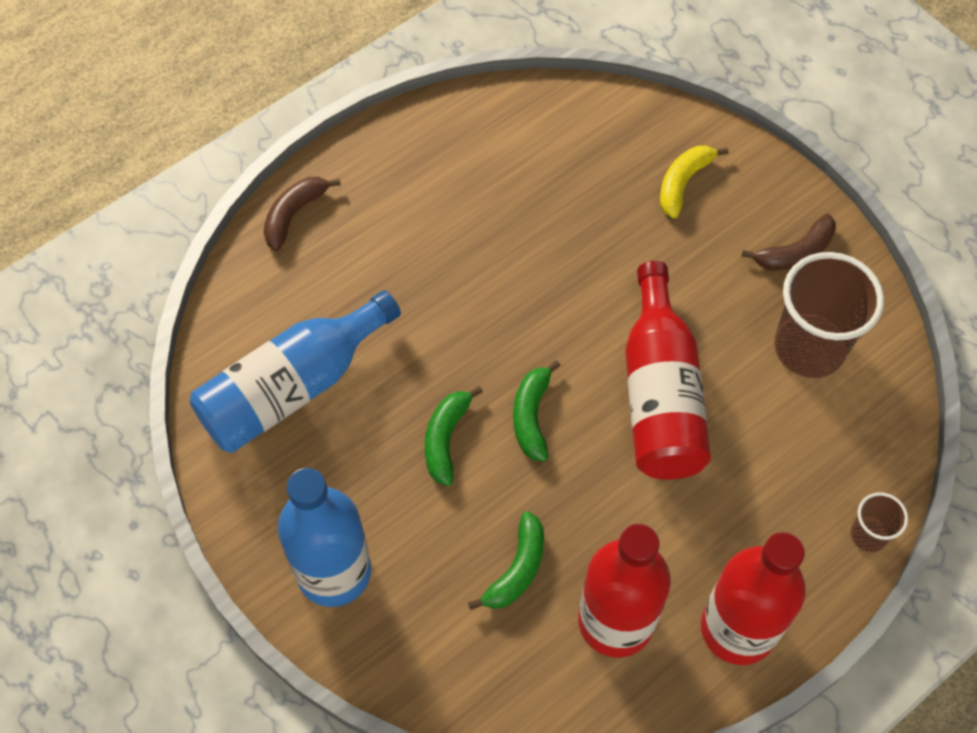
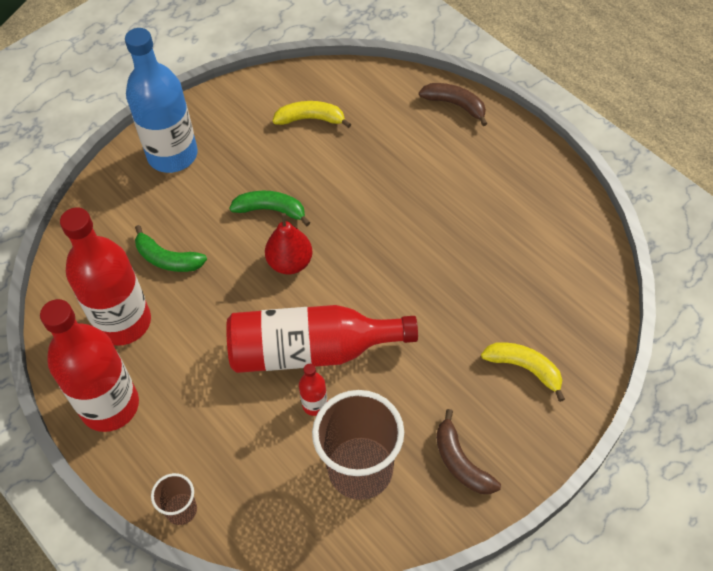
camera: 90 degrees right, 5 degrees down
blue bottle [190,290,401,453] -> yellow banana [273,101,351,128]
green banana [513,360,561,462] -> red pear [265,213,312,274]
none -> red bottle [299,364,327,416]

